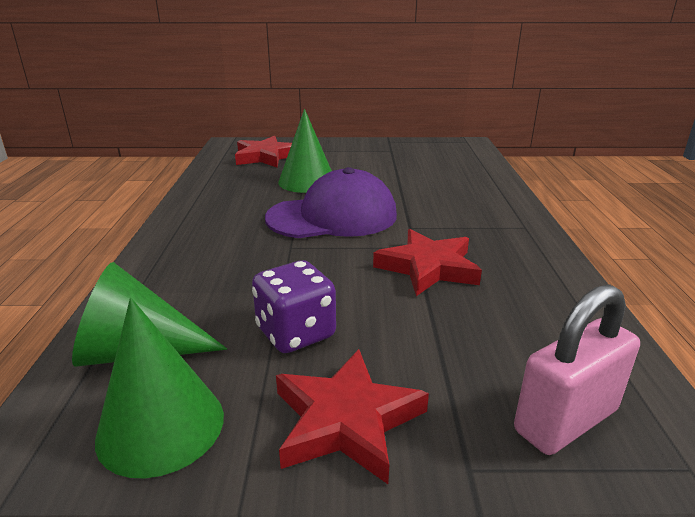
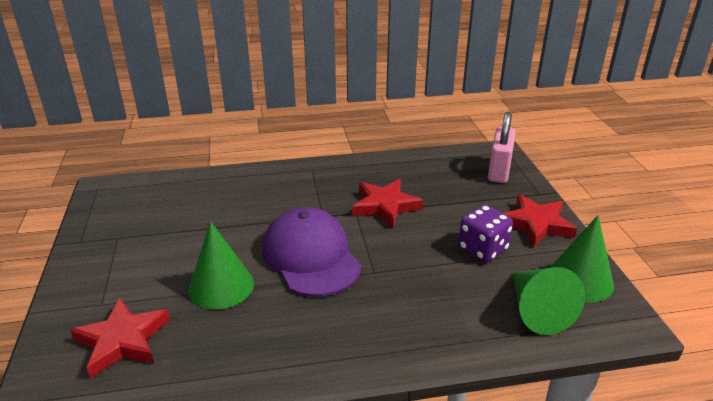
camera: 100 degrees left, 5 degrees up
pink padlock [514,284,640,455] -> pink padlock turned 60 degrees clockwise [488,112,516,183]

